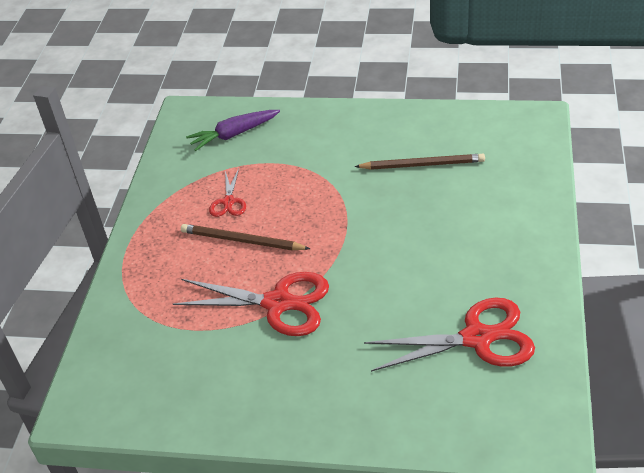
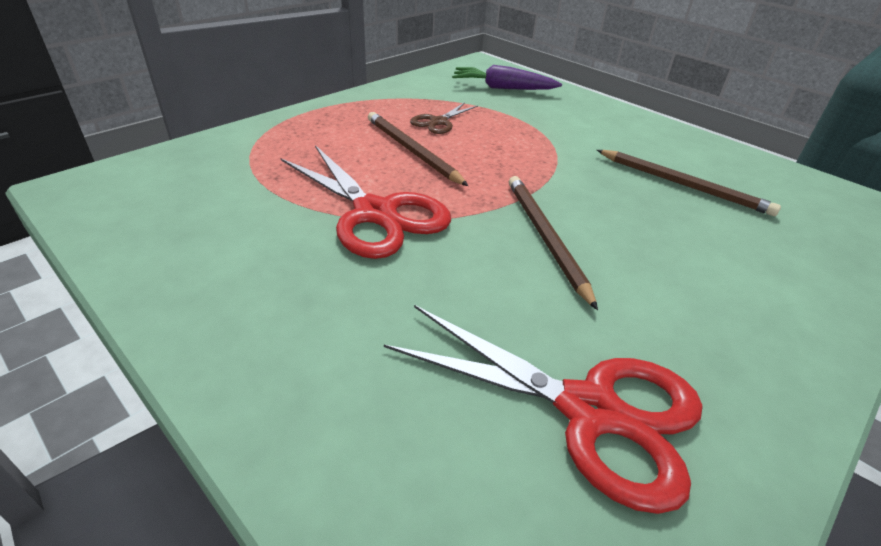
camera: 30 degrees right, 5 degrees down
red scissors [209,169,246,217] -> brown scissors [410,102,478,134]
none -> brown pencil [509,176,598,310]

